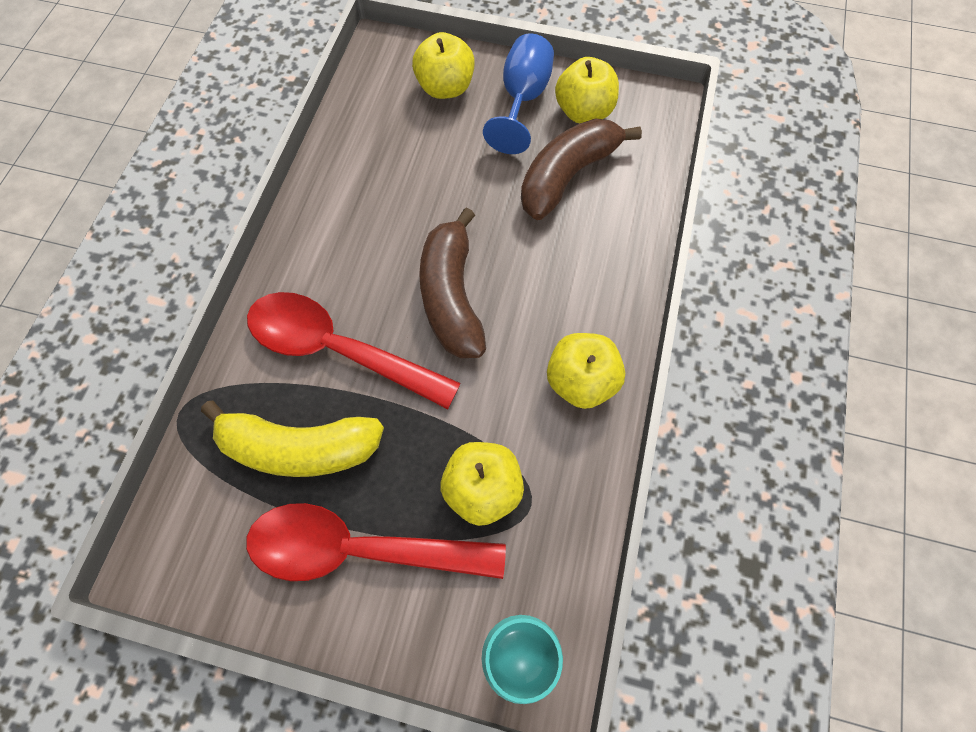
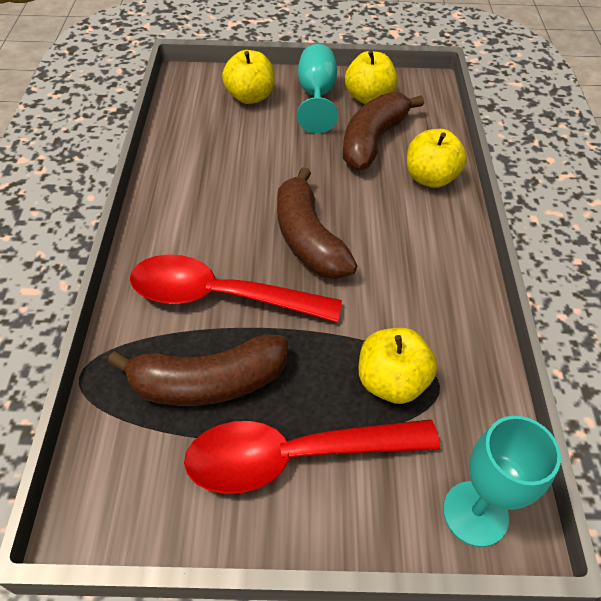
camera: 15 degrees left, 15 degrees down
yellow banana [201,401,384,477] -> brown banana [108,334,288,406]
blue goblet [483,34,554,154] -> turquoise goblet [297,44,338,133]
yellow apple [547,333,625,409] -> yellow apple moved to [407,129,467,188]

